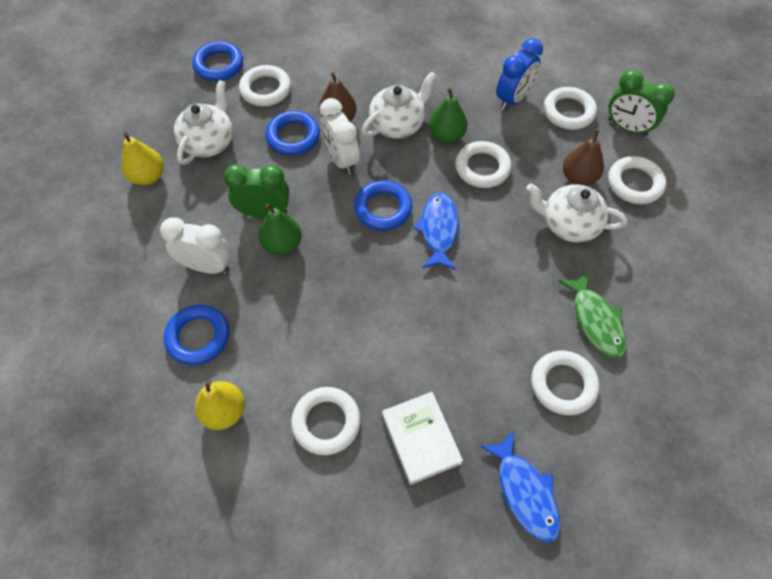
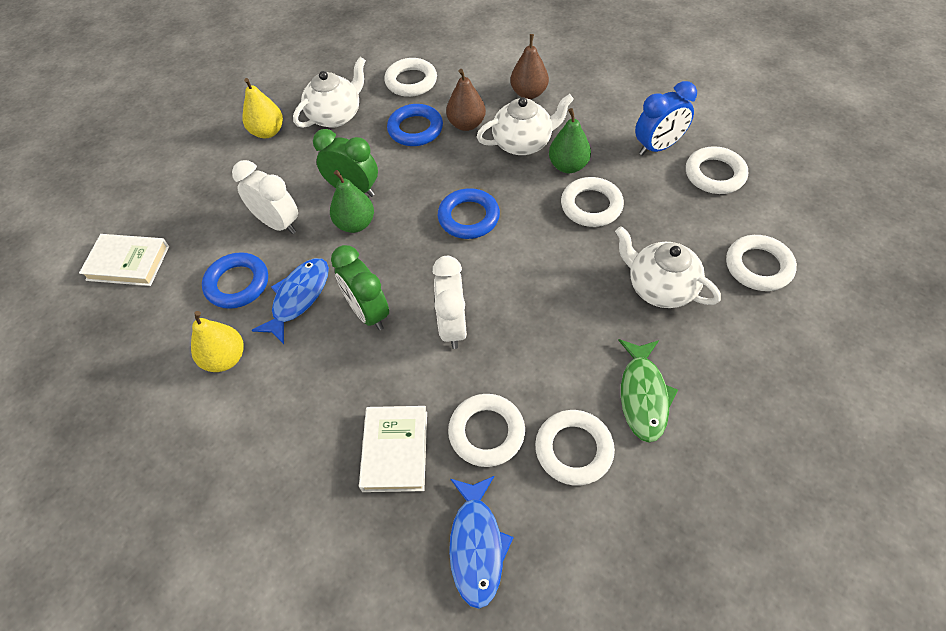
camera: 25 degrees right, 5 degrees down
blue ring [192,41,243,81] -> none
white ring [291,387,361,455] -> white ring moved to [448,394,525,467]
white clock [320,98,360,175] -> white clock moved to [432,256,467,349]
blue fish [413,192,459,270] -> blue fish moved to [251,258,329,344]
brown pear [563,129,604,186] -> brown pear moved to [510,34,549,99]
green clock [608,70,675,137] -> green clock moved to [331,245,389,330]
none -> white book [79,234,169,286]

